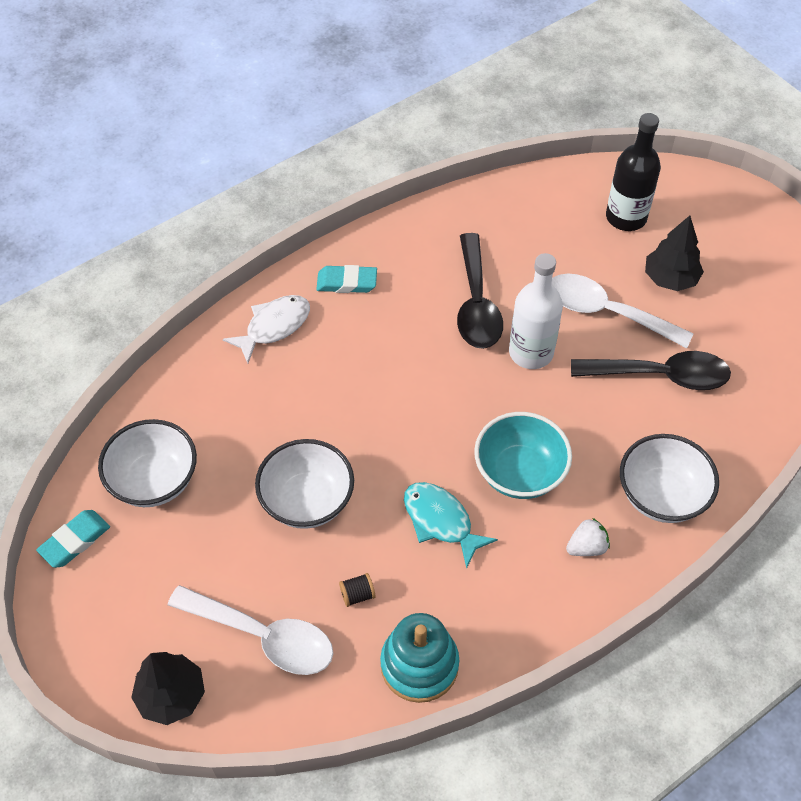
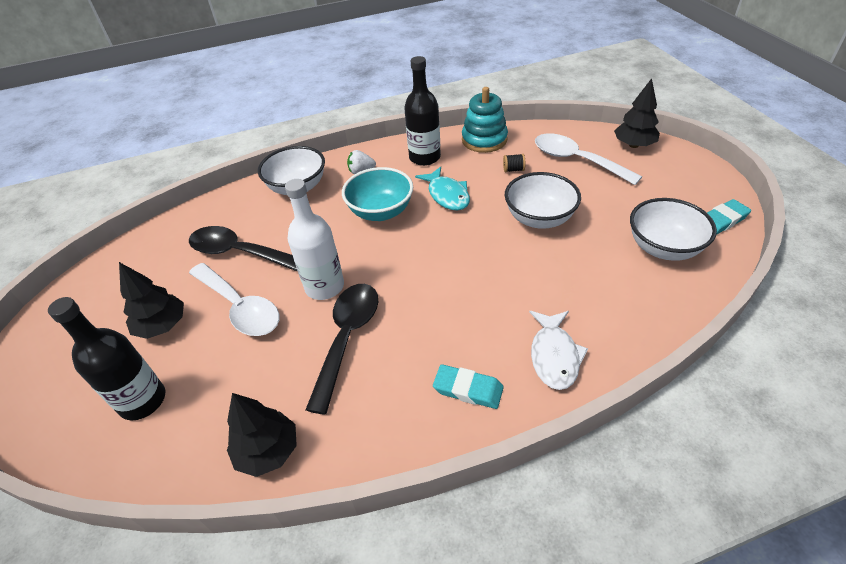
camera: 160 degrees left, 10 degrees down
white fish [223,295,310,363] -> white fish turned 60 degrees counterclockwise [529,311,588,390]
none -> black tree [227,393,297,477]
none -> black bottle [404,56,441,166]

